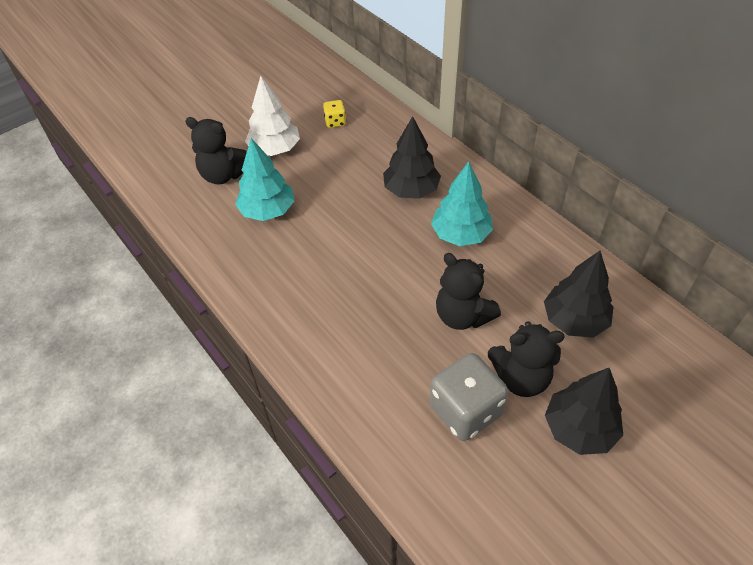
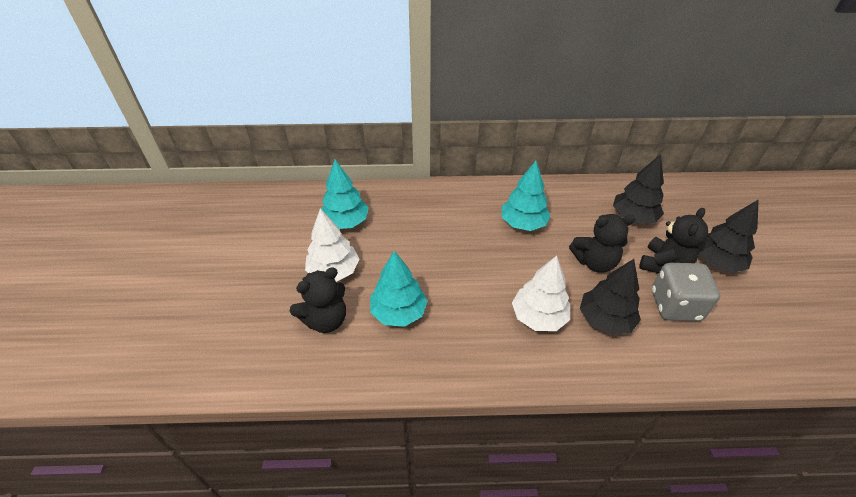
camera: 55 degrees left, 5 degrees down
yellow dice [323,100,346,128] -> turquoise tree [321,160,369,229]
black tree [383,116,441,199] -> black tree moved to [580,259,641,335]
none -> white tree [512,256,570,331]

